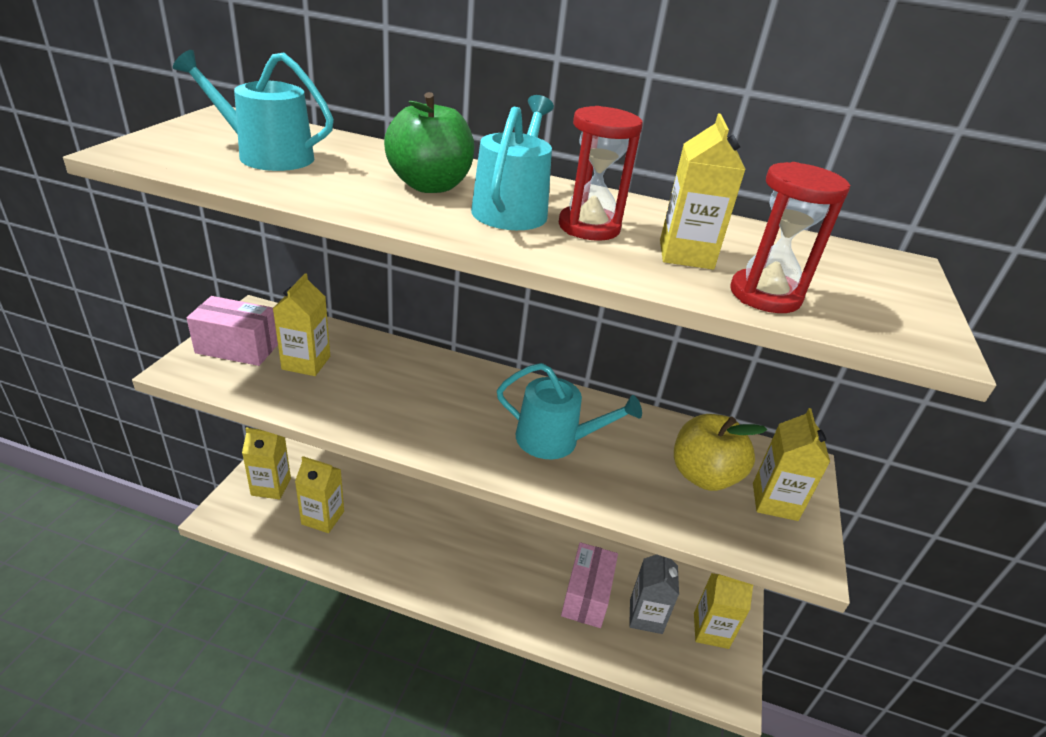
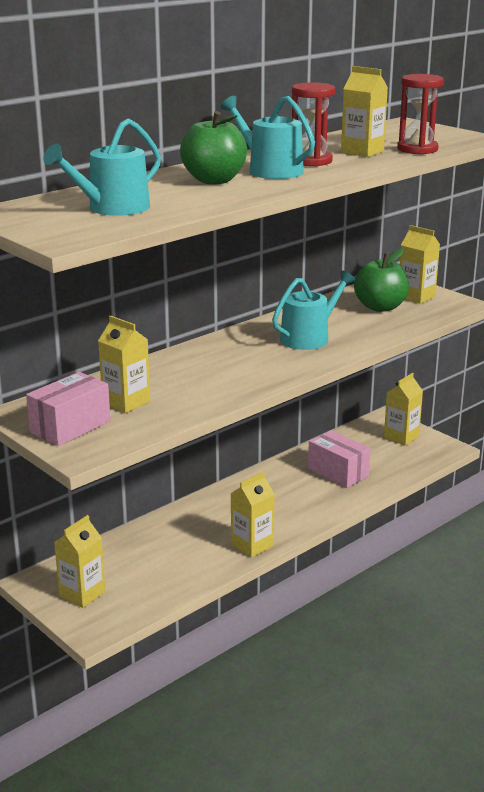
camera: 55 degrees left, 10 degrees down
yellow carton [295,456,344,533] -> yellow carton moved to [231,472,275,558]
grey carton [629,554,679,634] -> none
yellow apple [674,414,767,491] -> green apple [354,248,409,312]

